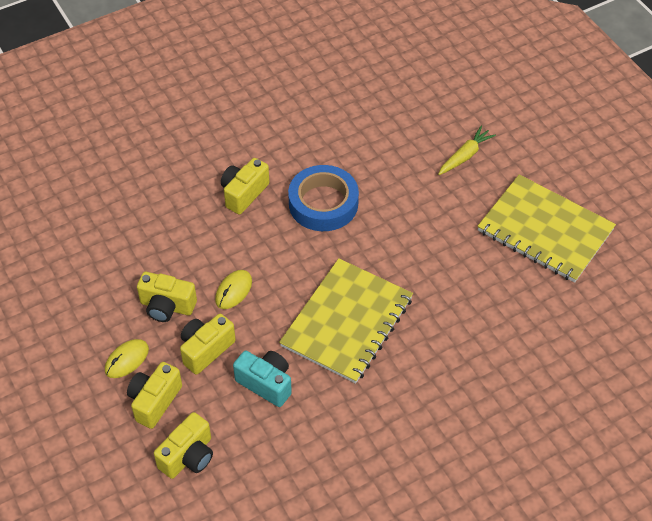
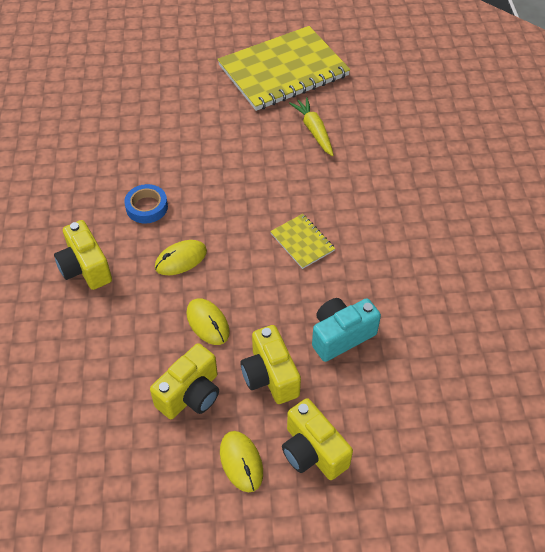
camera: 65 degrees left, 0 degrees up
yellow camera [154,412,213,479] -> none
yellow notebook [279,258,413,384] -> yellow notebook [270,214,335,269], size x0.43
blue tape [288,165,359,231] -> blue tape [124,184,168,223], size x0.53
yellow carrot [438,126,496,175] -> yellow carrot moved to [289,97,334,156]
none -> yellow mouse [155,240,207,275]

